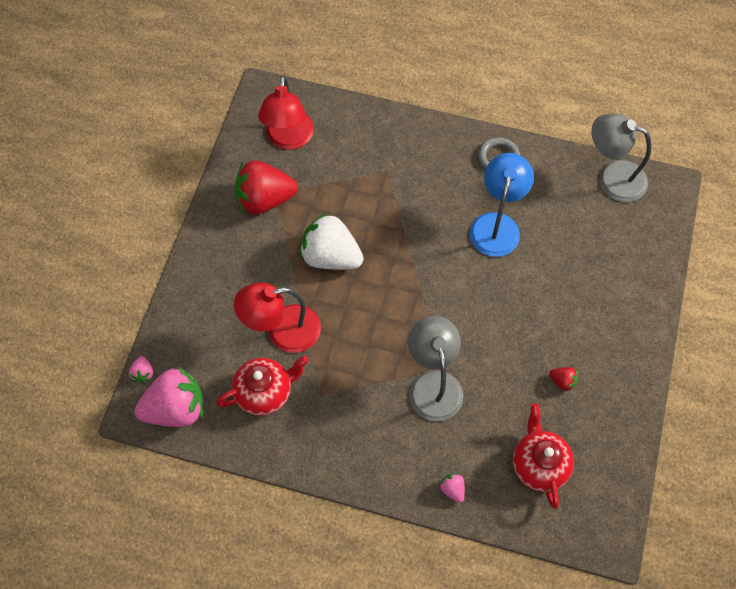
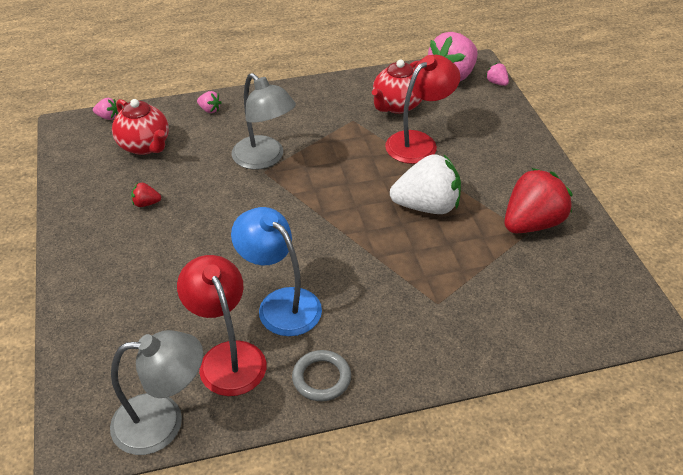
camera: 150 degrees right, 20 degrees down
red lamp [258,76,314,150] -> red lamp moved to [177,255,266,396]
blue lamp [470,153,534,257] -> blue lamp turned 150 degrees clockwise [231,207,322,336]
none -> pink strawberry [93,98,118,120]

